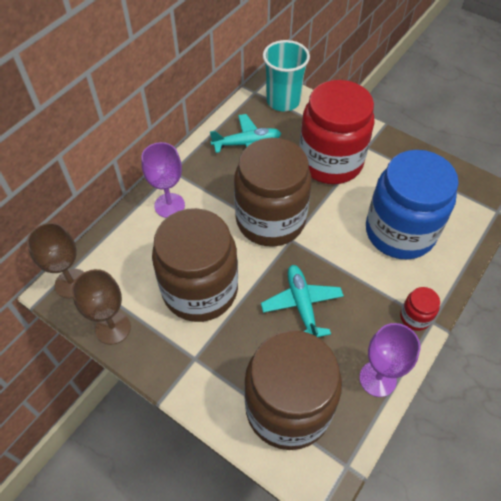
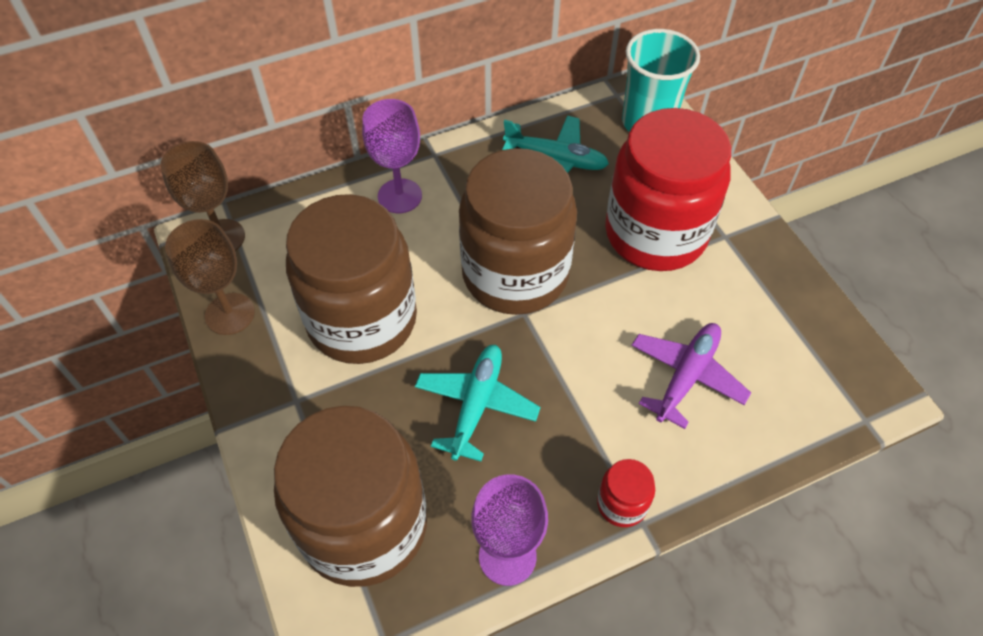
camera: 30 degrees right, 0 degrees up
blue jar [366,150,459,260] -> purple plane [631,323,751,429]

